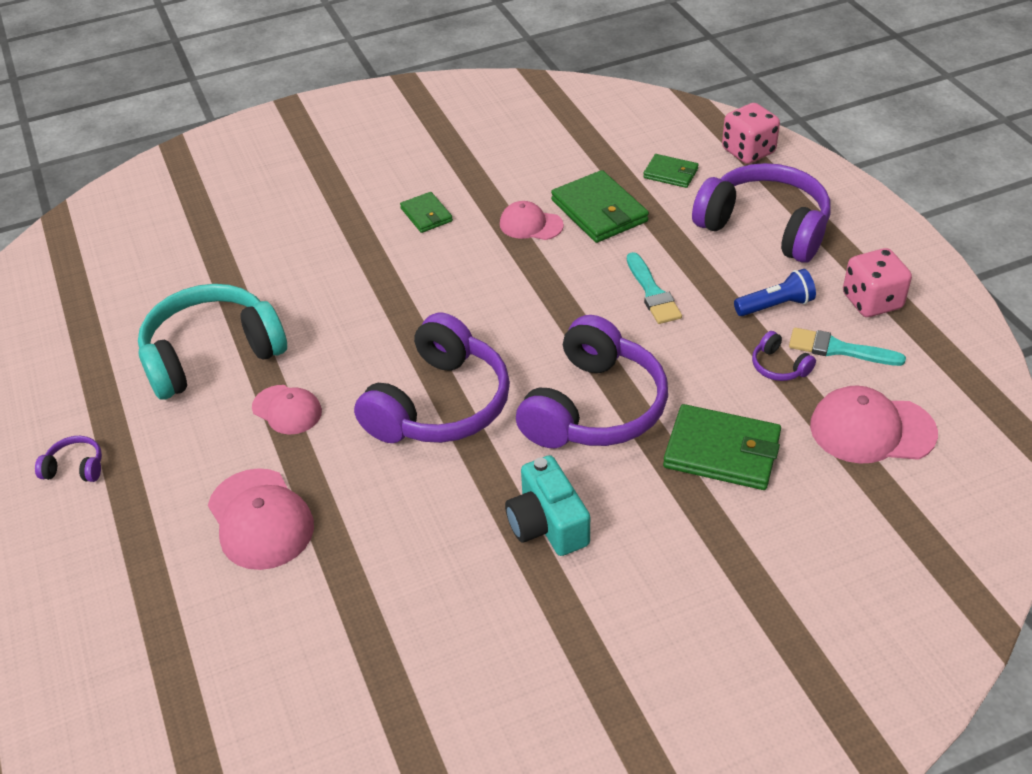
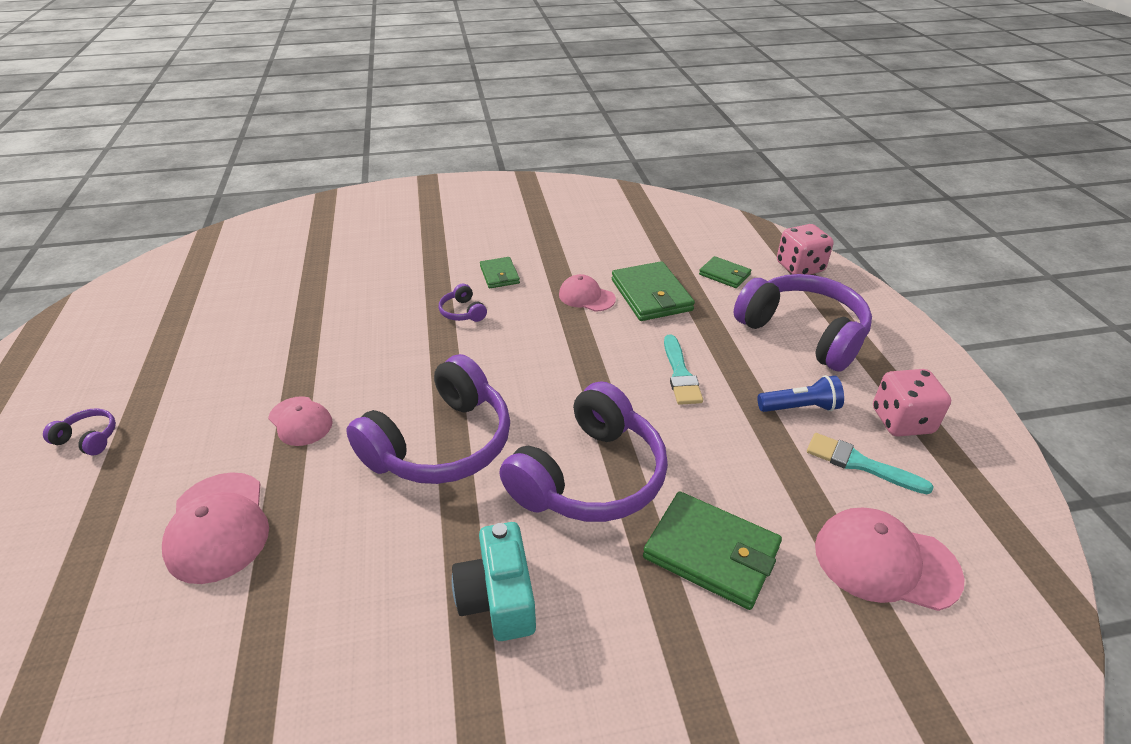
camera: 10 degrees right, 5 degrees down
turquoise headphones [138,284,287,400] -> none
purple headphones [752,331,816,381] -> purple headphones moved to [439,284,487,322]

